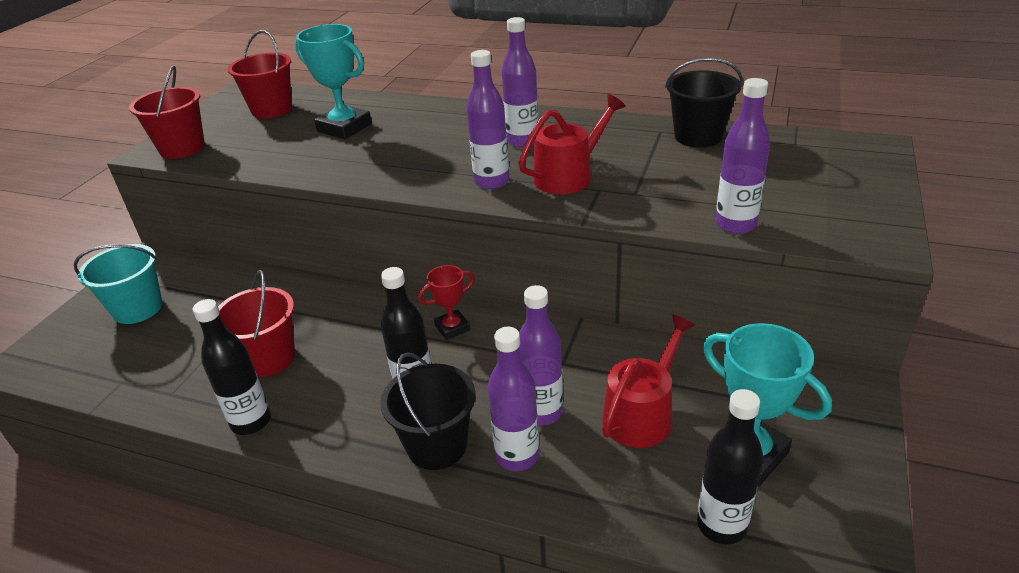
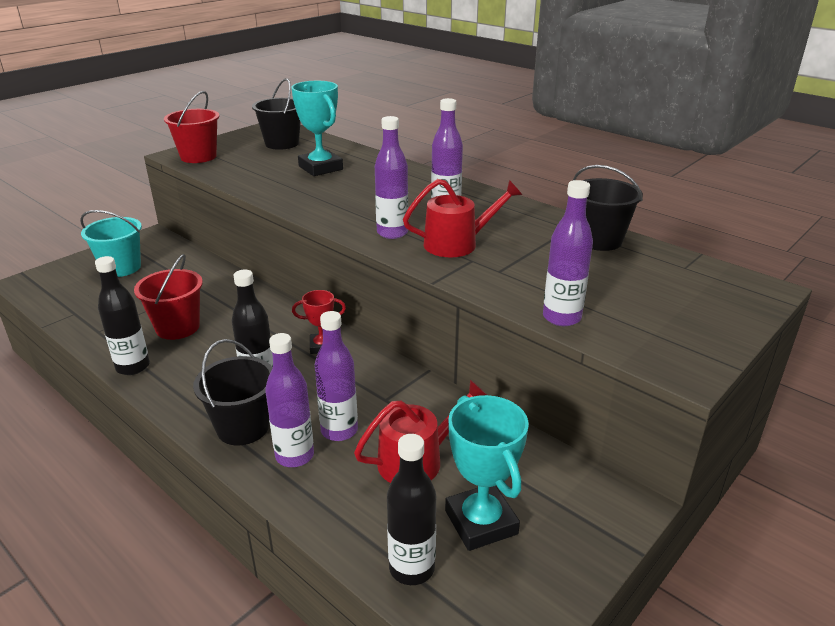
camera: 20 degrees right, 5 degrees down
red bucket [228,30,292,118] -> black bucket [252,78,301,150]

